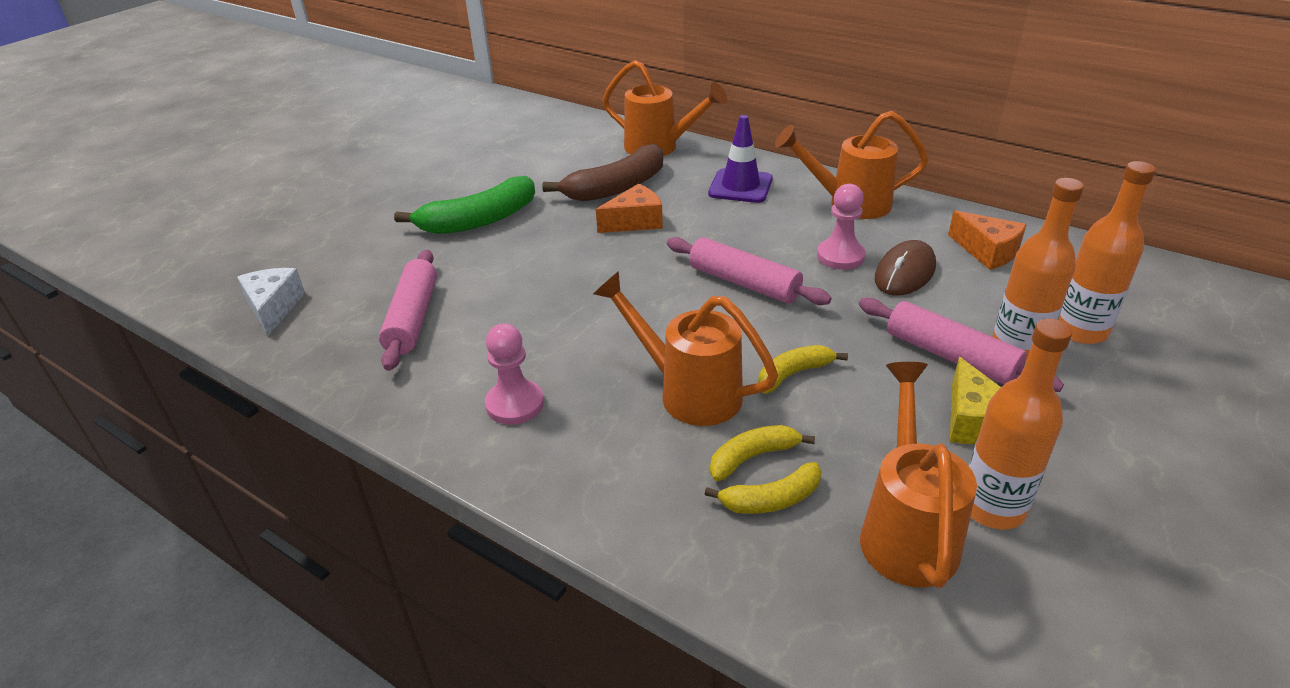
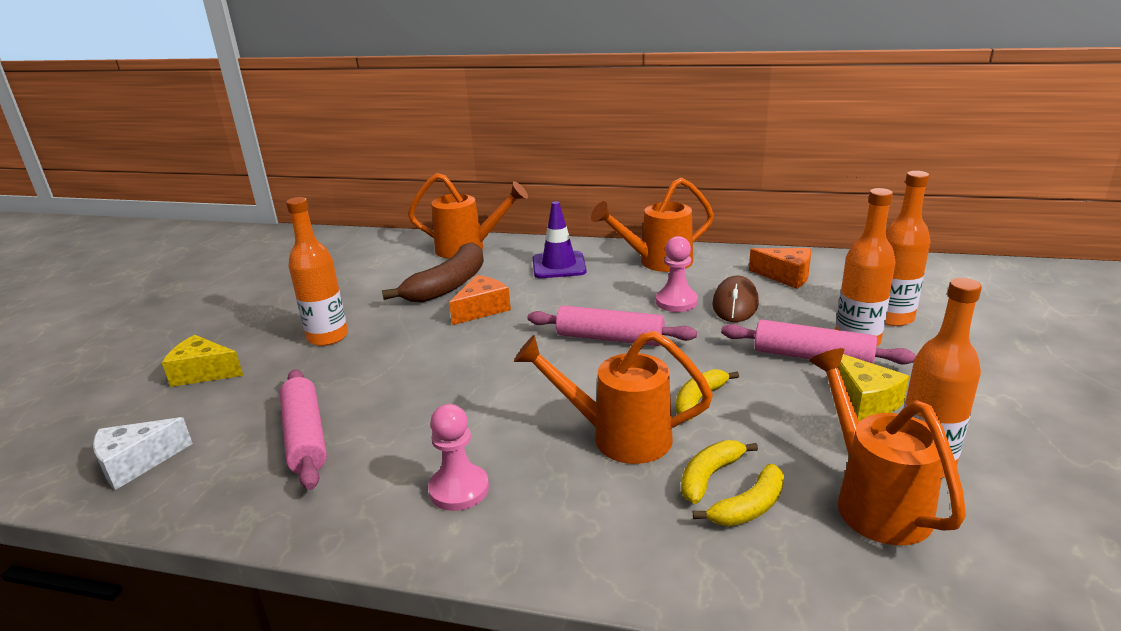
camera: 20 degrees left, 10 degrees down
white cheese [237,268,305,336] -> white cheese turned 90 degrees counterclockwise [93,417,193,490]
green banana [394,176,535,234] -> orange bottle [286,197,348,346]
none -> yellow cheese [162,335,243,387]

